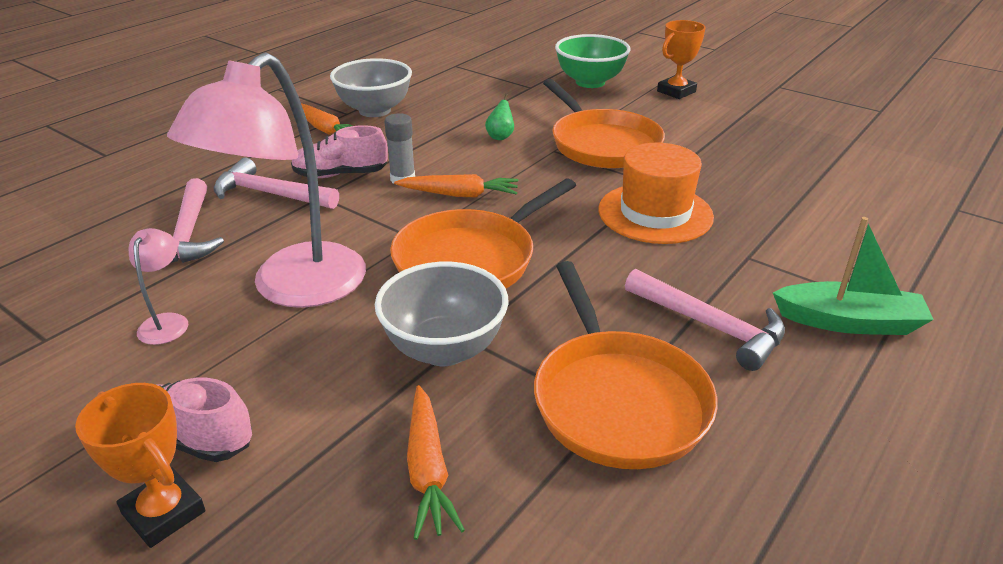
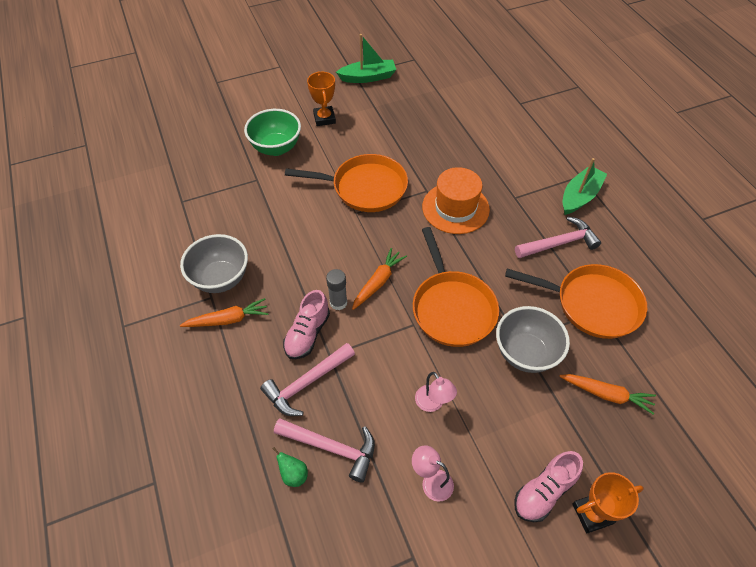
camera: 60 degrees left, 20 degrees up
pink lamp [167,52,366,308] -> pink lamp [415,372,457,412], size x0.41
green pear [485,94,514,140] -> green pear moved to [273,447,308,487]
none -> green boat [336,34,396,83]

